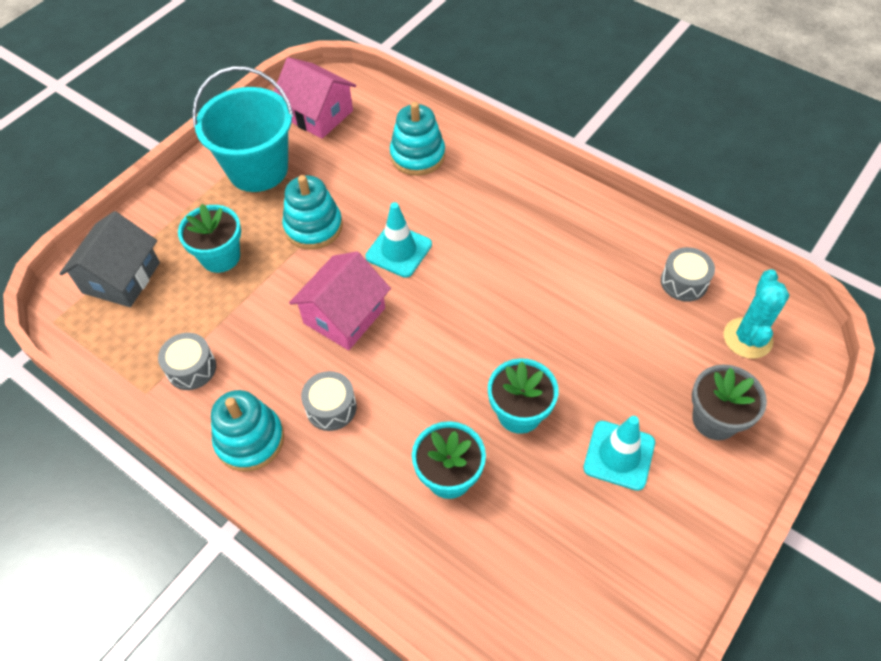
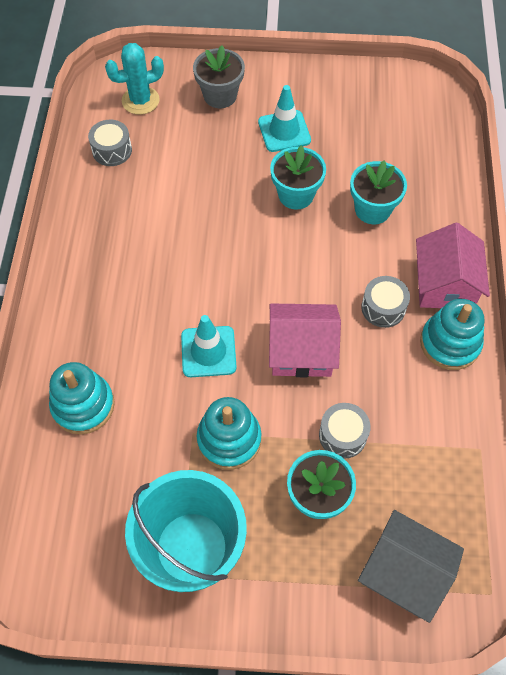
camera: 125 degrees left, 5 degrees up
grey house [59,211,160,307] -> grey house turned 45 degrees clockwise [358,510,464,623]
grey drum [158,333,216,390] -> grey drum moved to [319,403,371,459]
pink house [274,57,356,139] -> pink house moved to [416,223,490,308]

